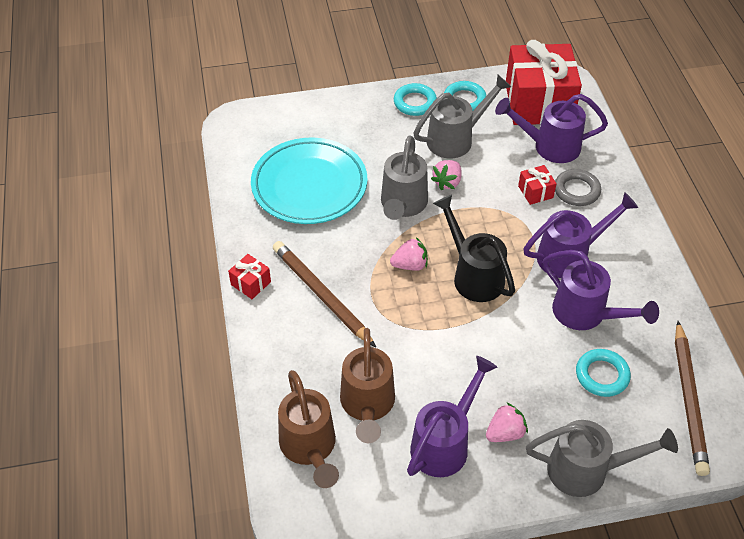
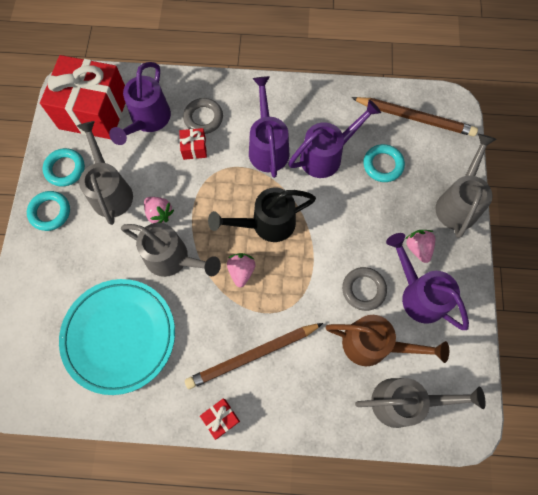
camera: 75 degrees left, 20 degrees up
brown watering can [278,370,339,488] -> grey watering can [355,378,486,428]
none -> grey ring [342,267,387,311]

